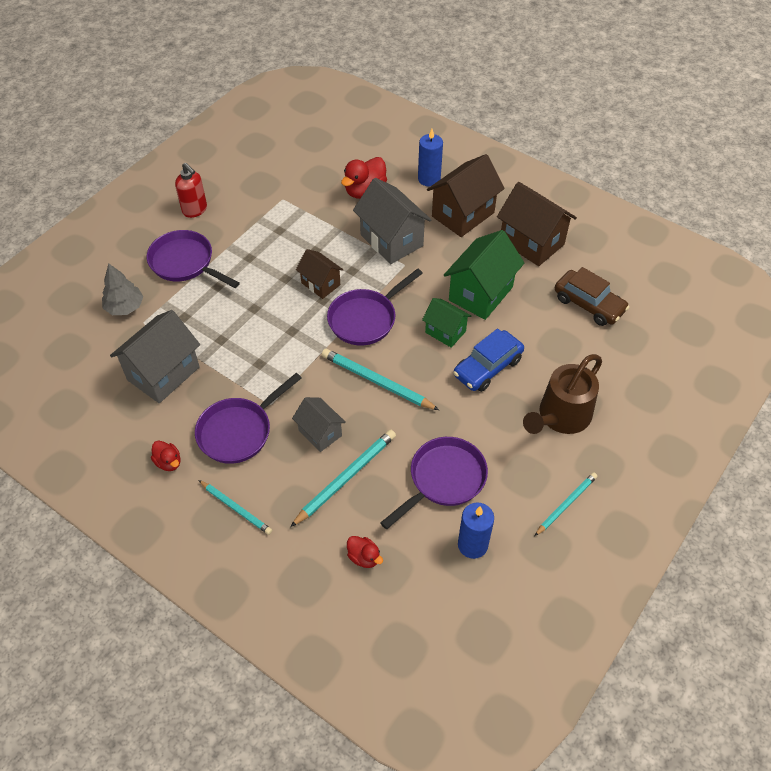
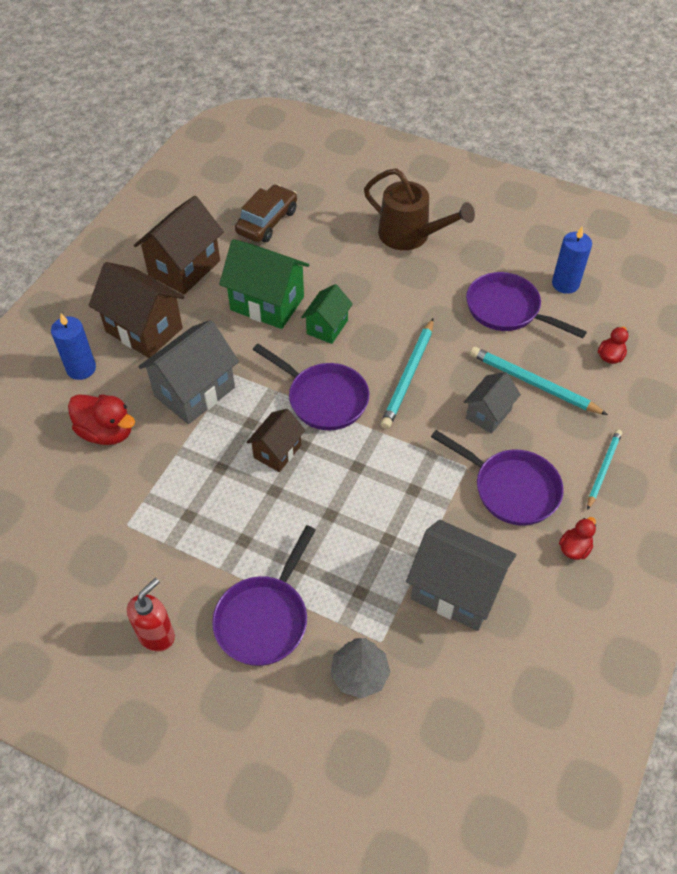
camera: 100 degrees left, 0 degrees up
blue car [453,329,524,392] -> none
turquoise pencil [535,472,597,536] -> none

